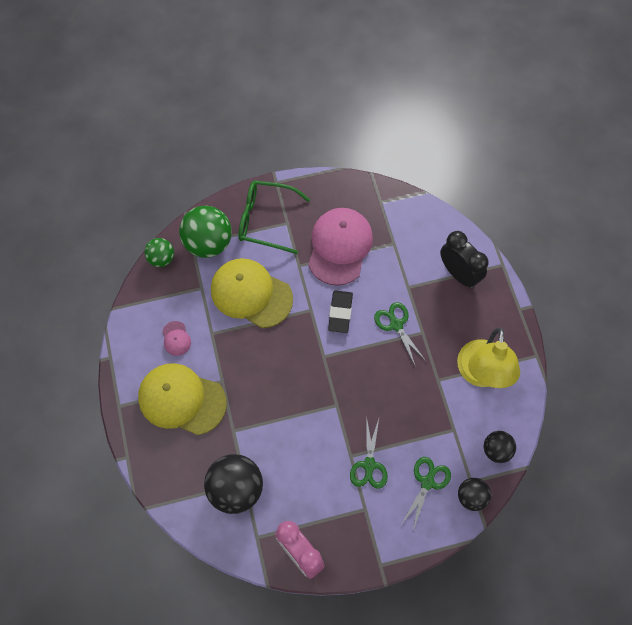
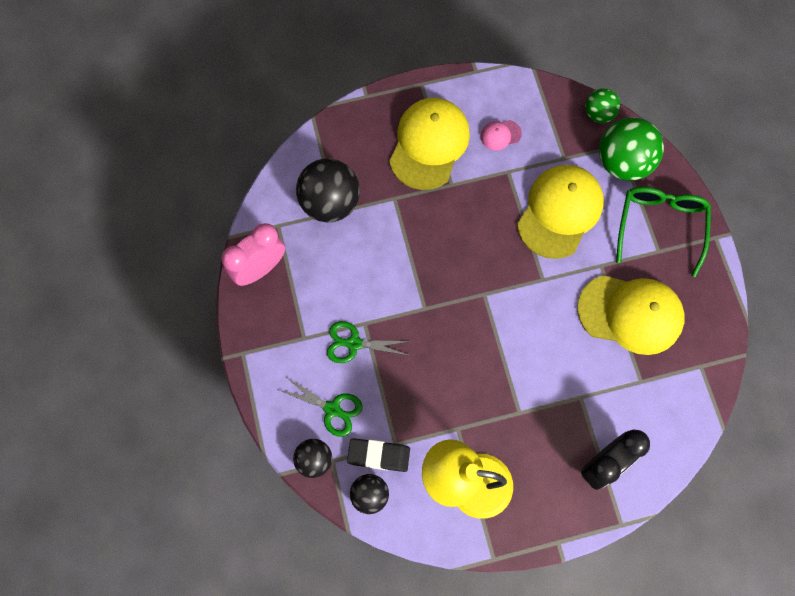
camera: 90 degrees right, 5 degrees up
pink cap [308,208,373,286] -> yellow cap [577,275,684,355]
black eraser [328,290,353,333] -> black eraser moved to [347,438,410,472]
green scissors [374,302,426,367] -> none

